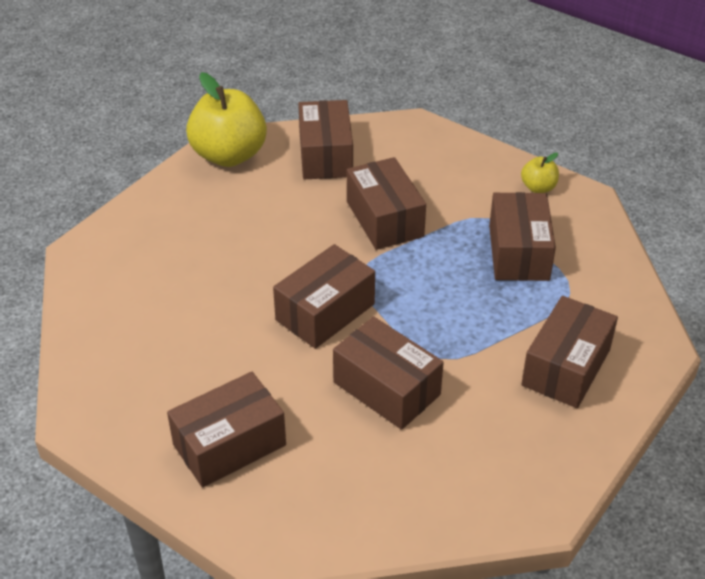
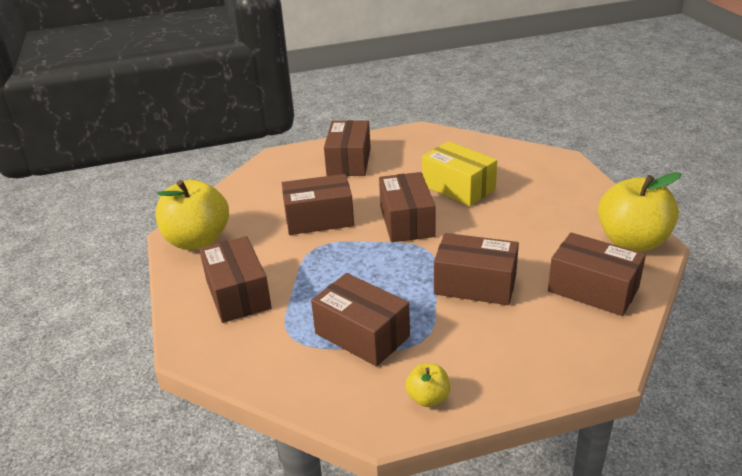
camera: 130 degrees right, 10 degrees down
none -> yellow apple [156,180,229,250]
none -> yellow box [422,141,497,206]

